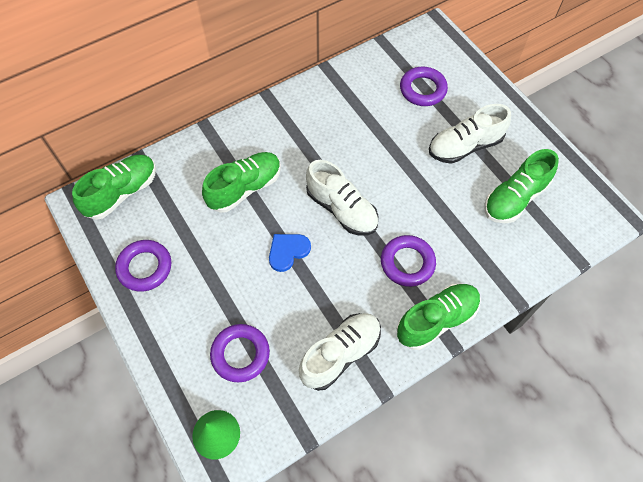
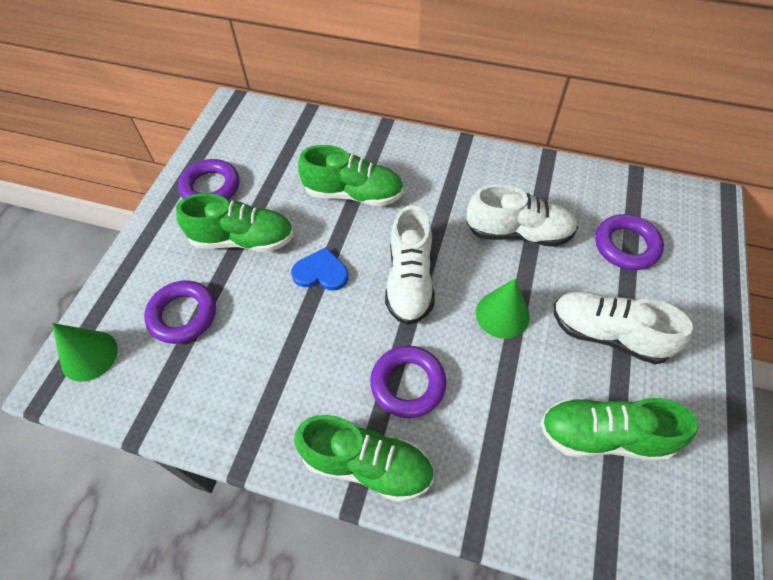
camera: 50 degrees right, 5 degrees down
green shoe [72,155,156,220] -> green shoe moved to [176,193,294,252]
white shoe [299,313,381,391] -> white shoe moved to [467,184,578,247]
none -> green cone [476,278,530,339]

